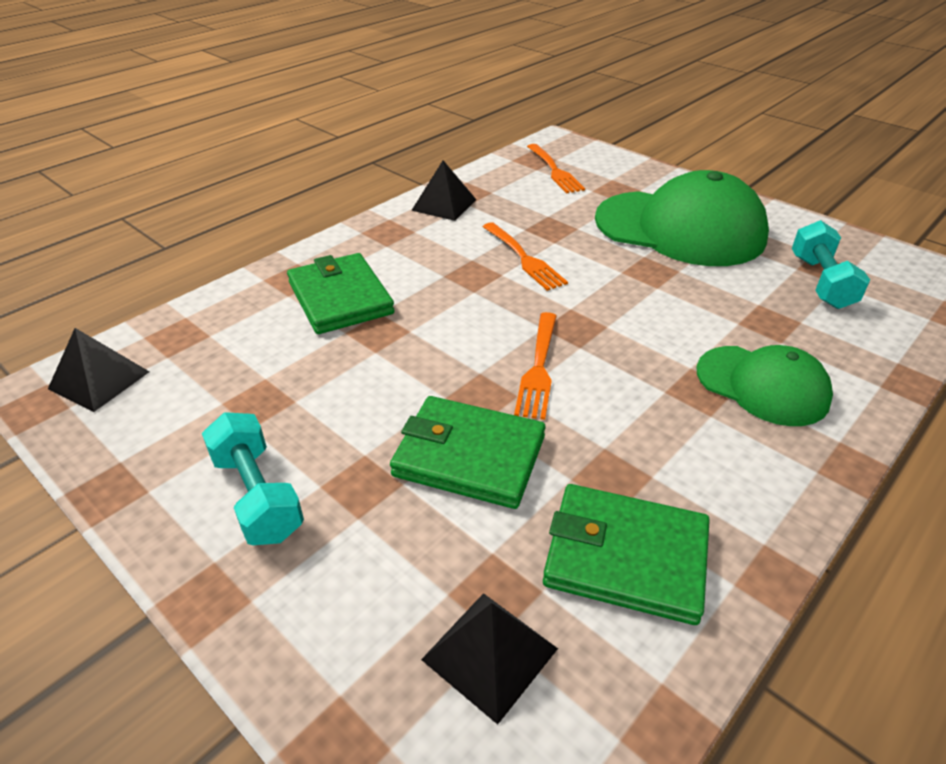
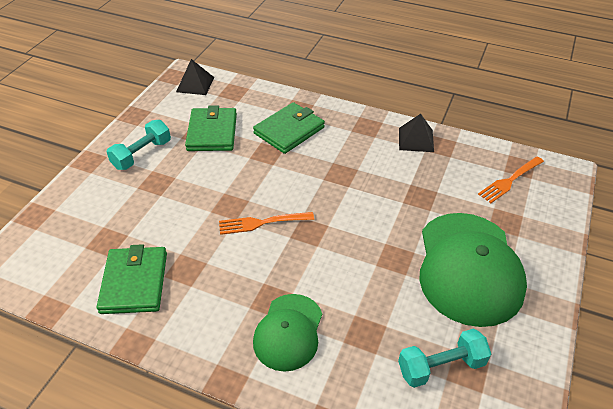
camera: 70 degrees right, 5 degrees up
green wallet [390,396,546,509] -> green wallet moved to [185,105,237,151]
black pyramid [421,593,558,725] -> none
orange fork [483,222,568,291] -> none

